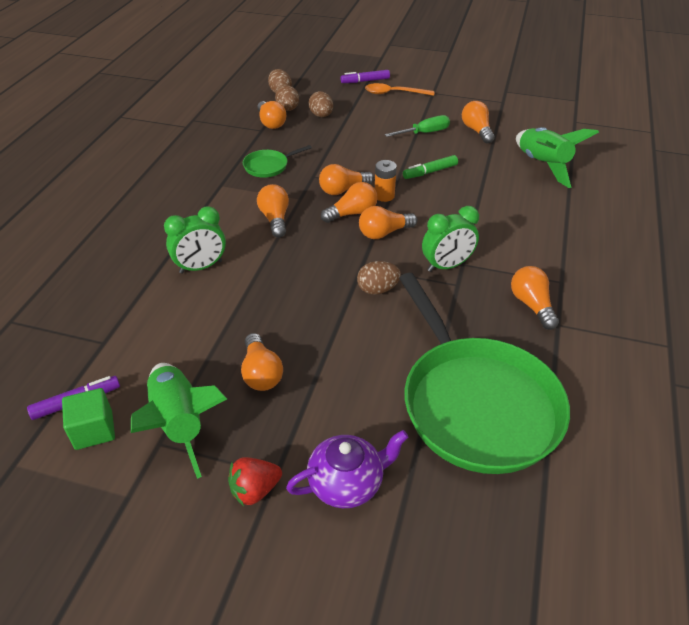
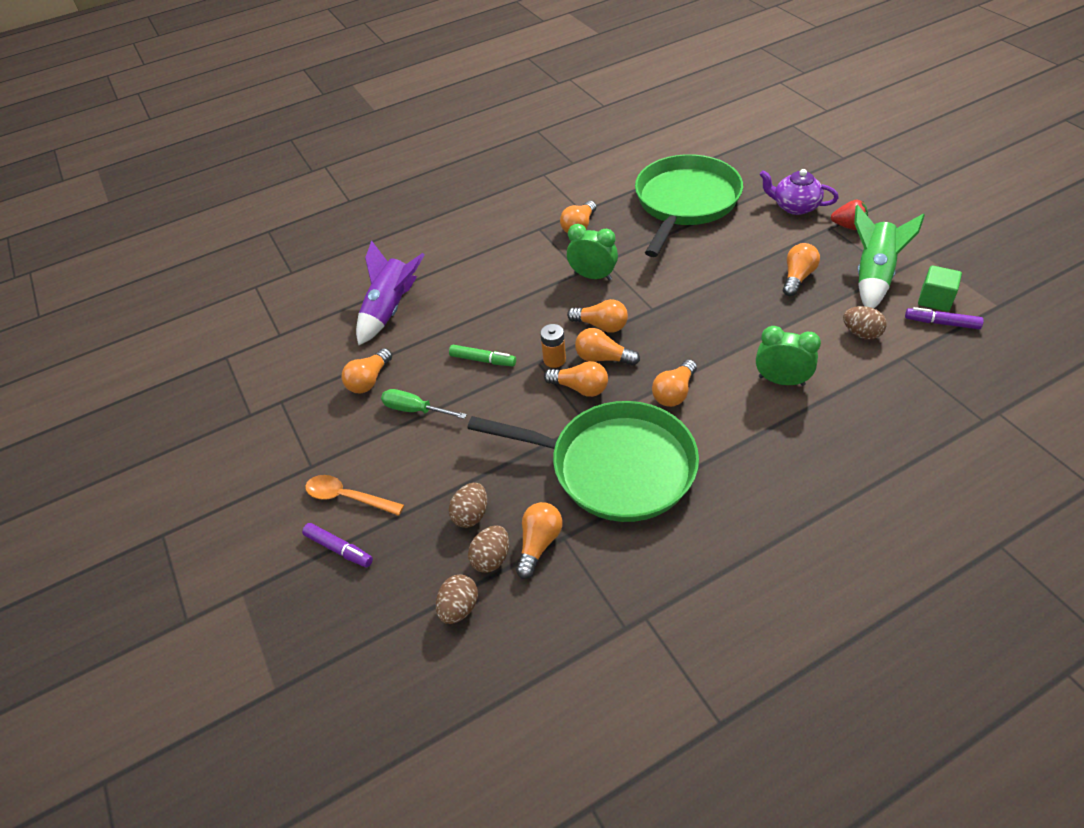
camera: 130 degrees left, 5 degrees up
green pan [243,145,312,178] -> green pan [467,401,699,522], size x2.42
brown egg [357,261,401,294] -> brown egg moved to [843,306,887,340]
orange spoon [365,83,434,96] -> orange spoon turned 150 degrees clockwise [305,475,404,516]
green rocket [516,127,599,188] -> purple rocket [356,240,425,346]

